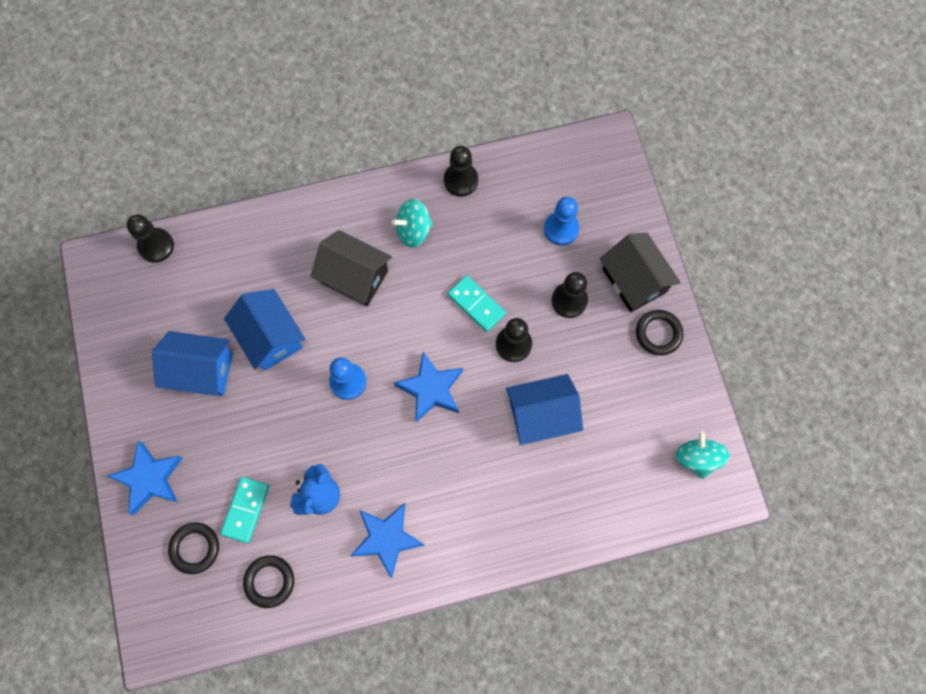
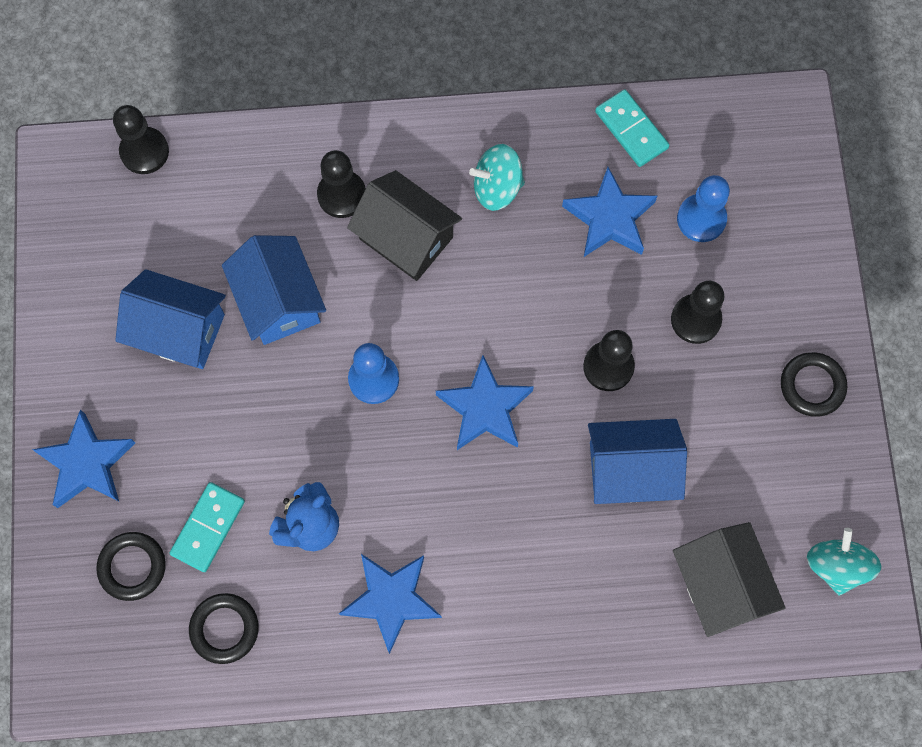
camera: 10 degrees right, 0 degrees up
black pawn [444,146,478,197] -> black pawn moved to [317,150,366,218]
turquoise domino [448,275,506,332] -> turquoise domino moved to [595,89,669,167]
black house [600,233,681,312] -> black house moved to [673,522,786,637]
none -> blue star [562,167,657,257]

